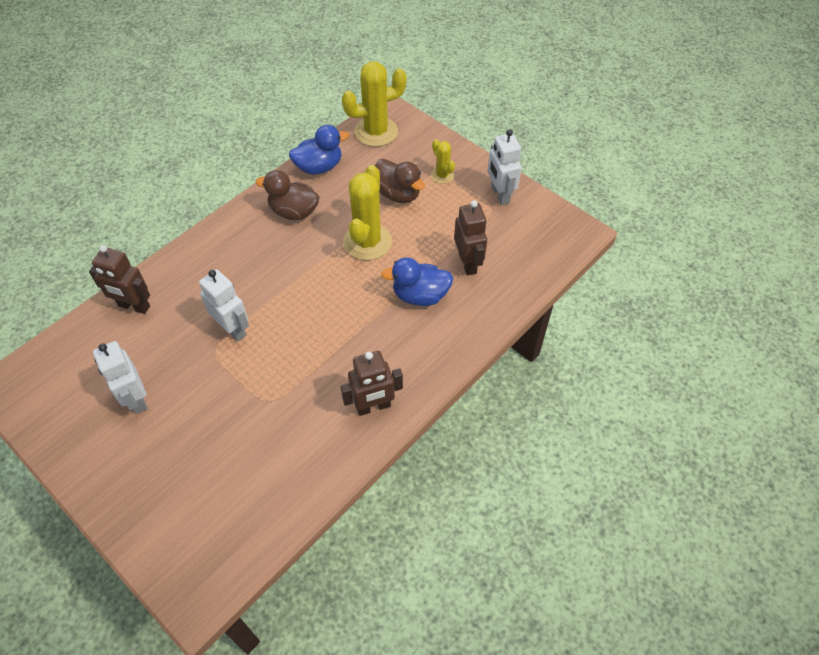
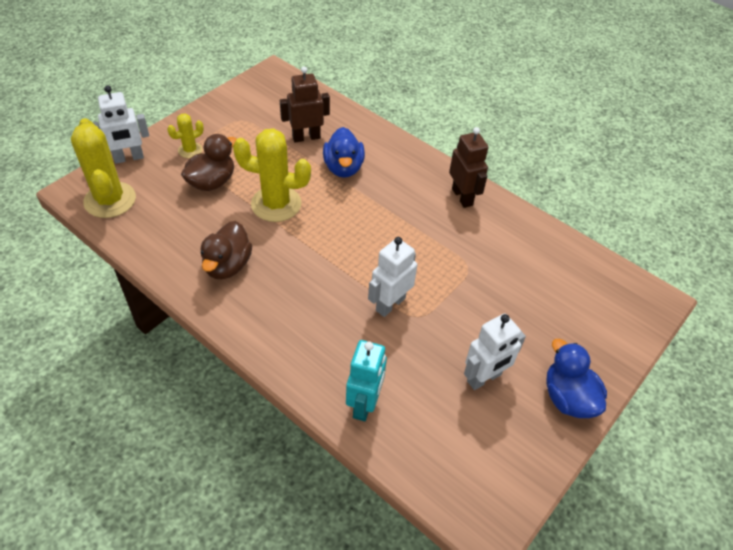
camera: 95 degrees left, 5 degrees down
brown robot [89,245,150,314] -> turquoise robot [346,340,387,421]
blue duck [289,125,349,174] -> blue duck moved to [546,339,607,418]
white robot [487,129,521,205] -> white robot moved to [93,85,149,164]

